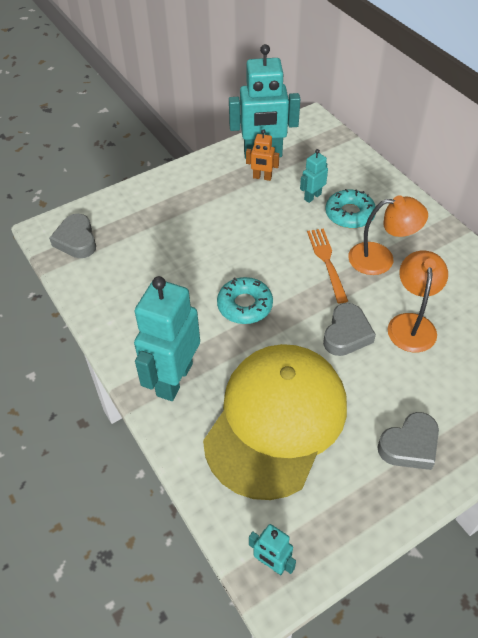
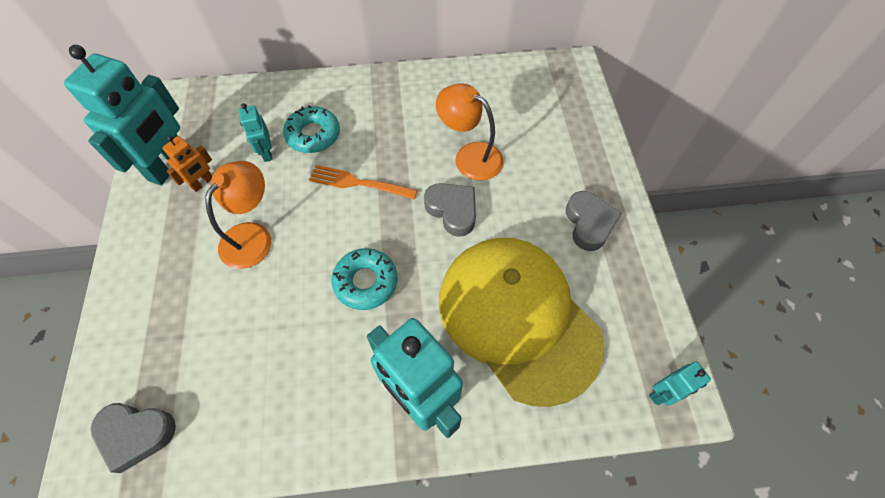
camera: 65 degrees left, 10 degrees up
orange lamp [348,195,428,275] -> orange lamp moved to [205,161,271,269]

